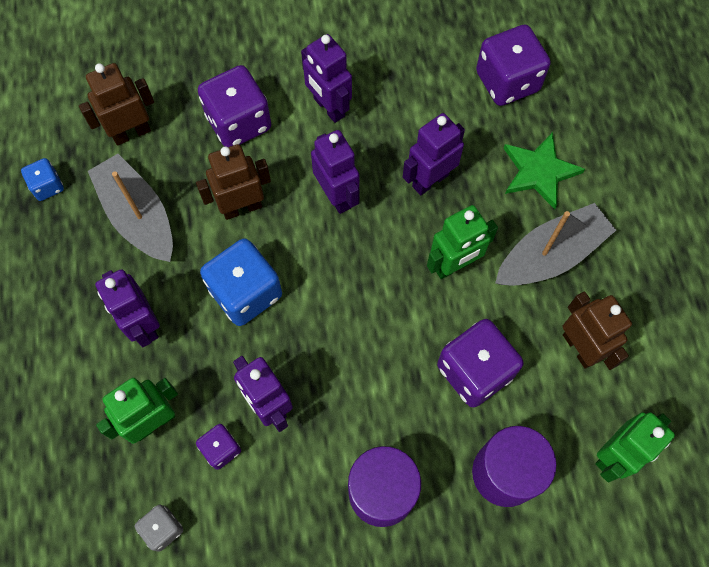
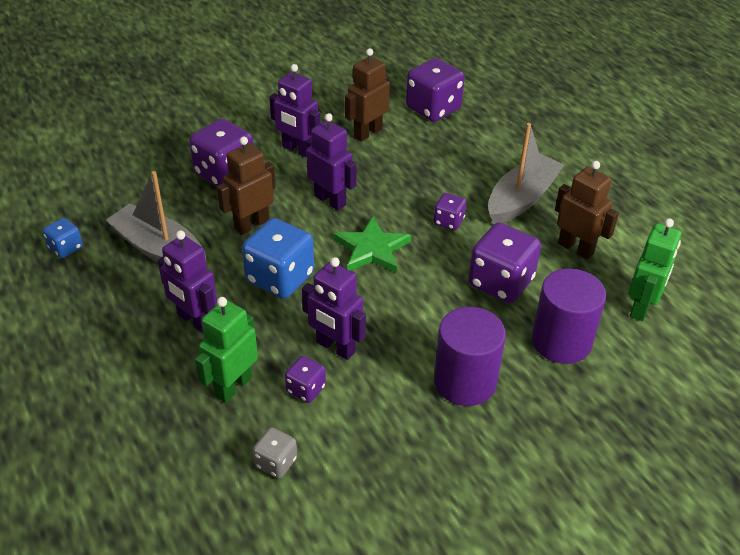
camera: 20 degrees left, 25 degrees down
brown robot [79,63,154,146] -> brown robot moved to [345,48,390,142]
purple robot [403,113,465,195] -> none
green robot [427,205,498,279] -> purple dice [434,193,467,231]
green star [503,132,585,209] -> green star moved to [334,217,411,273]

